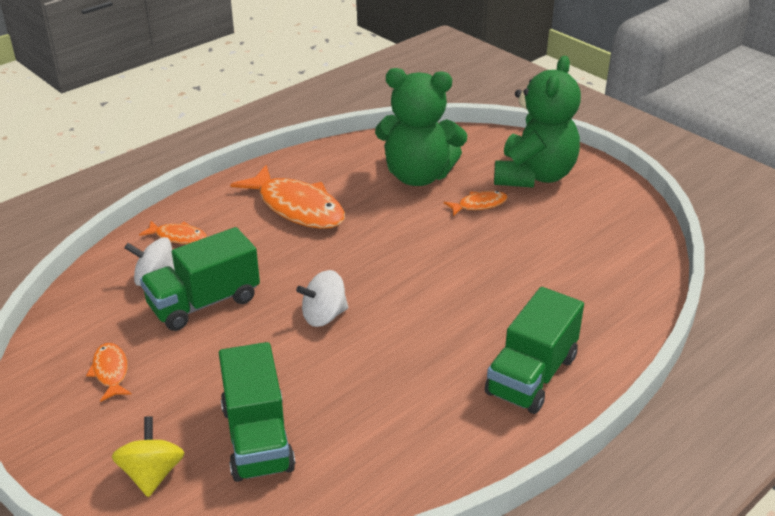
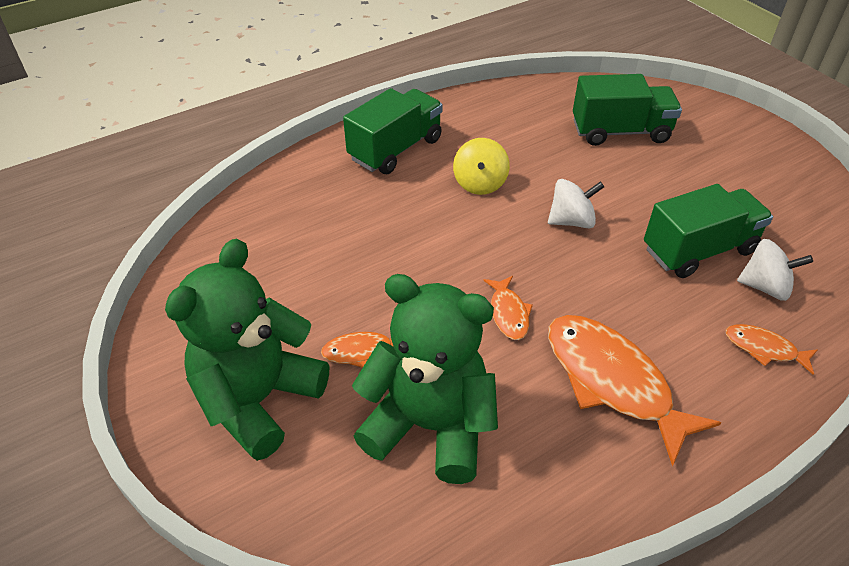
camera: 170 degrees left, 10 degrees up
orange fish [86,343,132,402] -> orange fish moved to [484,276,533,340]
yellow spinning top [112,416,185,497] -> yellow spinning top moved to [453,138,510,195]
green truck [219,342,295,482] -> green truck turned 90 degrees clockwise [573,74,682,146]

